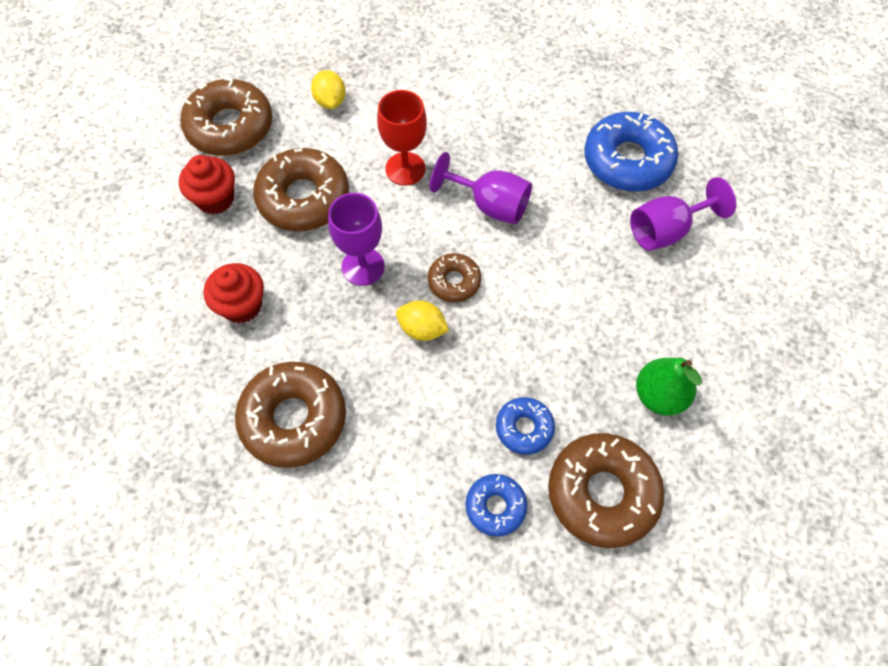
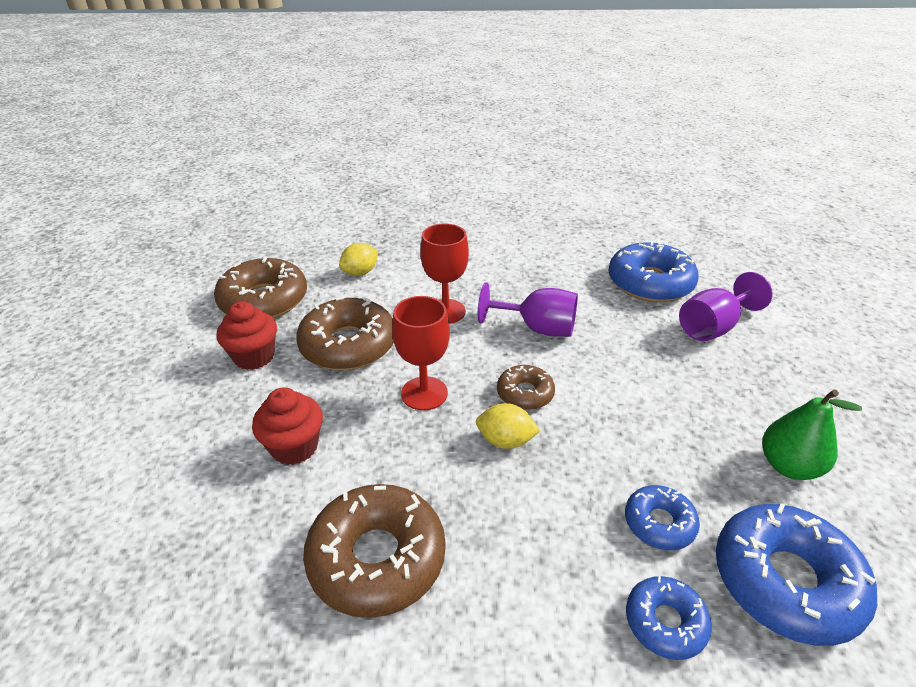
camera: 10 degrees left, 25 degrees down
yellow lemon [311,70,345,109] -> yellow lemon turned 75 degrees clockwise [339,243,378,276]
purple goblet [328,193,385,286] -> red goblet [392,296,450,411]
brown donut [548,433,665,548] -> blue donut [716,503,877,646]

